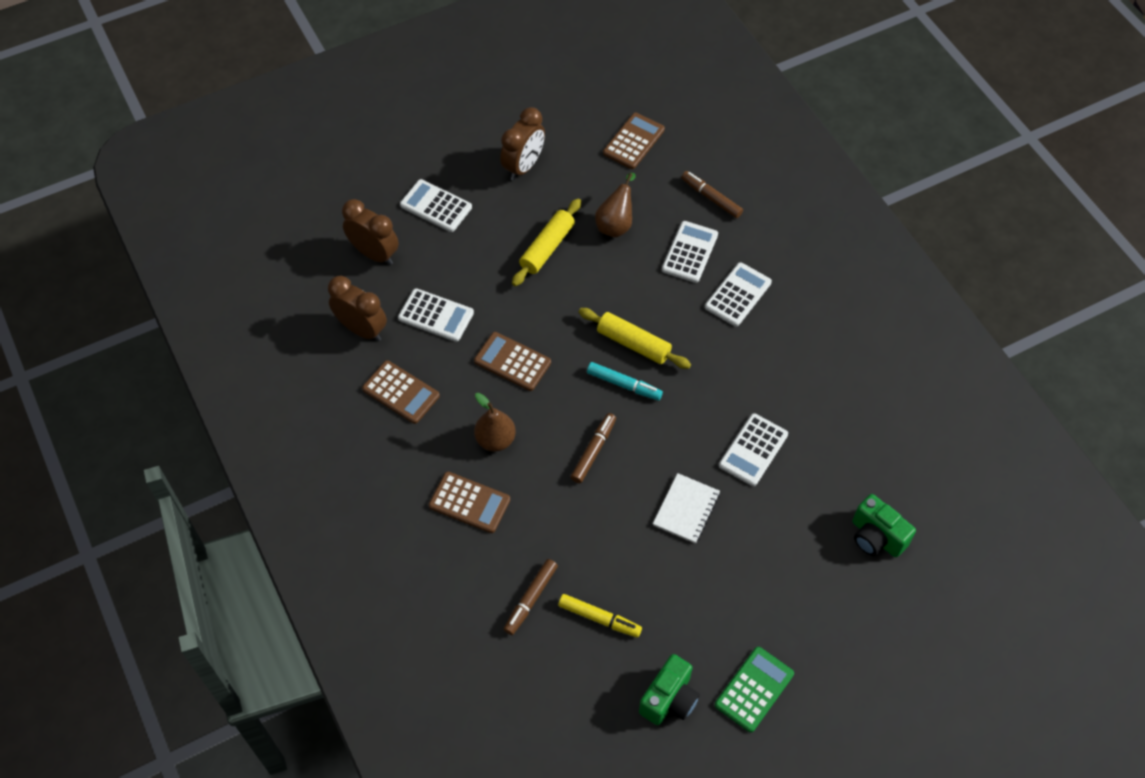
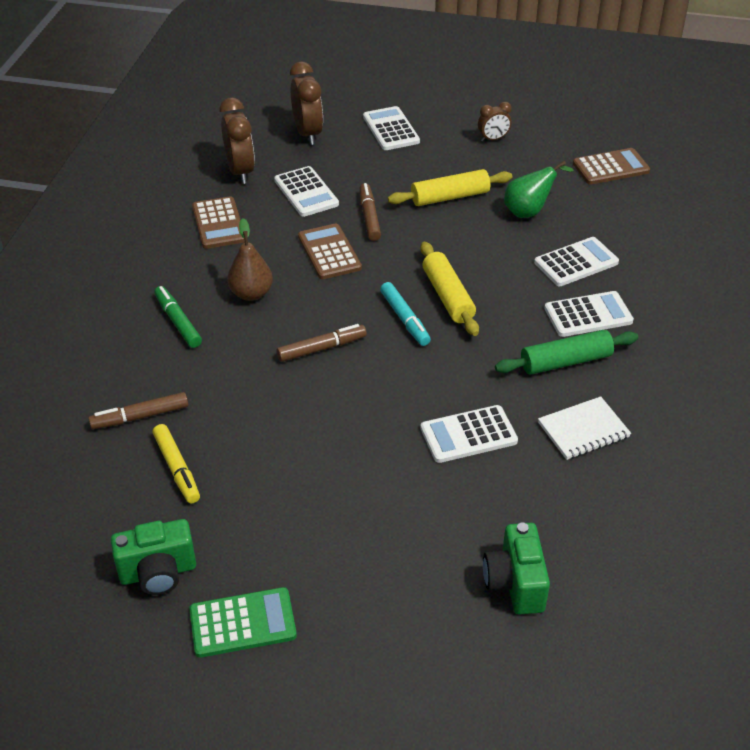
camera: 40 degrees right, 15 degrees down
brown calculator [429,472,510,533] -> green marker [154,286,202,348]
brown clock [500,107,545,181] -> brown clock [478,102,512,142], size x0.57
brown pear [595,173,636,237] -> green pear [504,161,574,218]
white notebook [653,473,720,544] -> white notebook moved to [538,396,631,460]
brown marker [681,171,743,218] -> brown marker moved to [359,183,381,241]
none -> green rolling pin [495,330,638,375]

